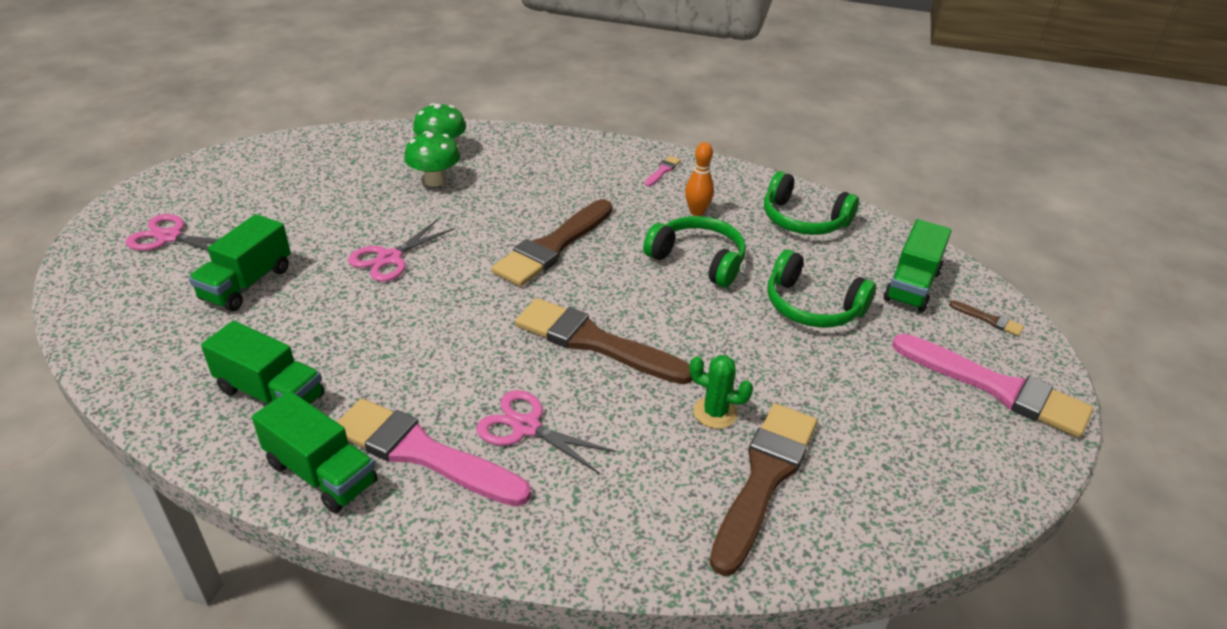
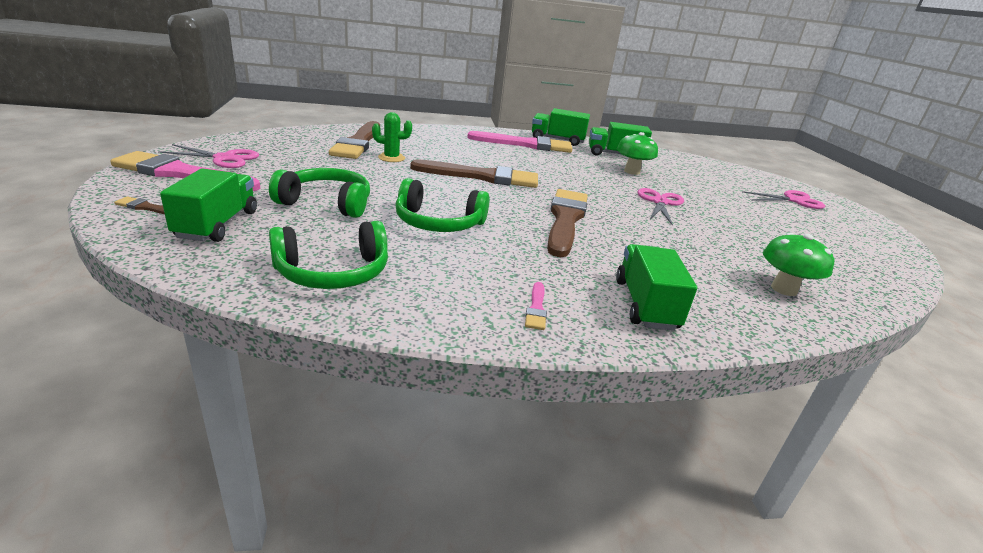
camera: 155 degrees right, 10 degrees down
green truck [189,214,291,311] -> green truck moved to [616,244,697,331]
green mushroom [404,131,460,187] -> green mushroom moved to [617,132,658,175]
pink scissors [476,390,617,474] -> pink scissors moved to [158,144,259,168]
orange bowling pin [685,142,714,216] -> none
green headphones [764,171,859,235] -> green headphones turned 150 degrees clockwise [269,221,388,289]

